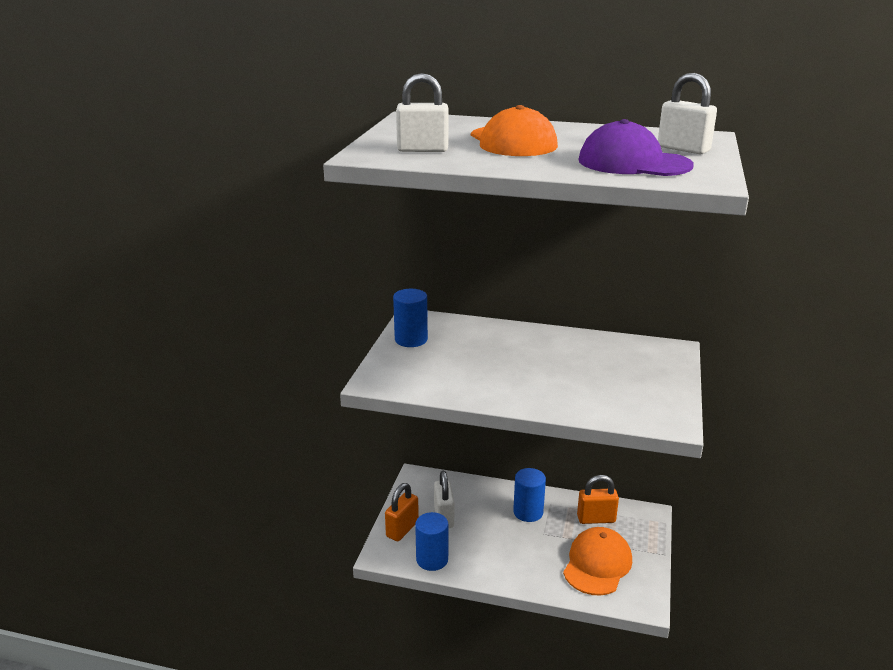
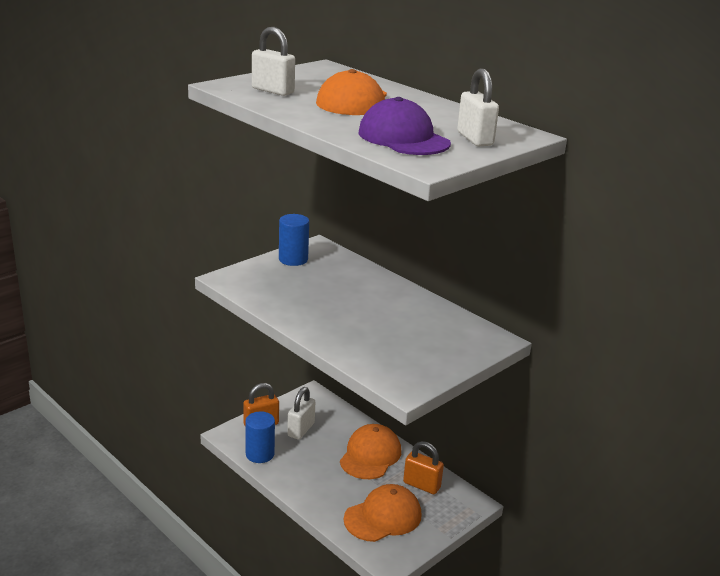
camera: 30 degrees right, 0 degrees up
blue cylinder [513,468,546,522] -> orange cap [340,424,401,479]

